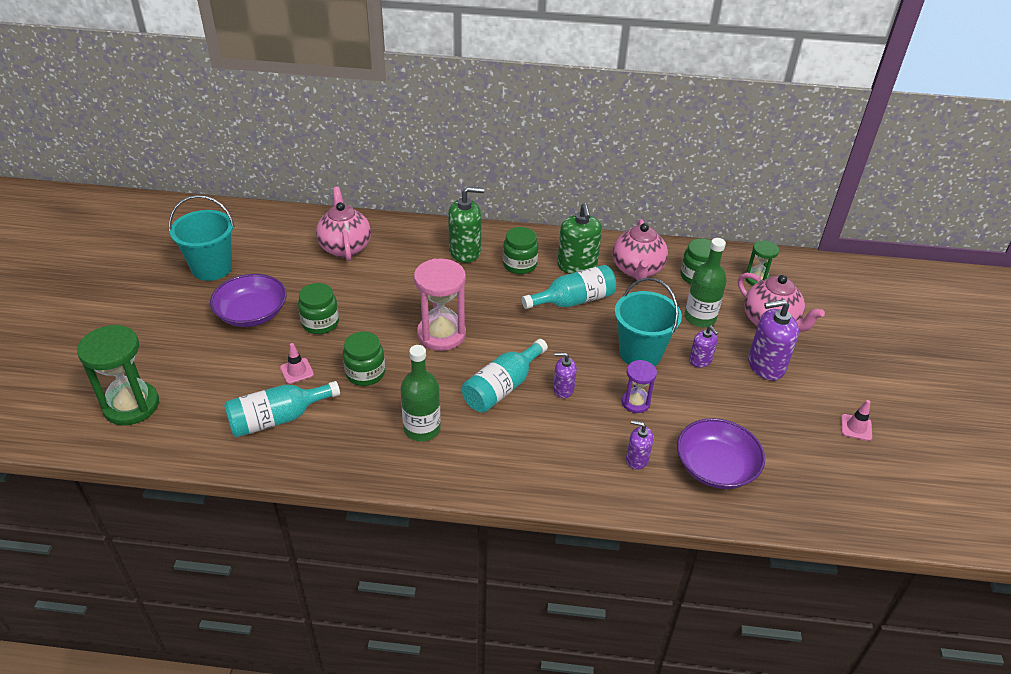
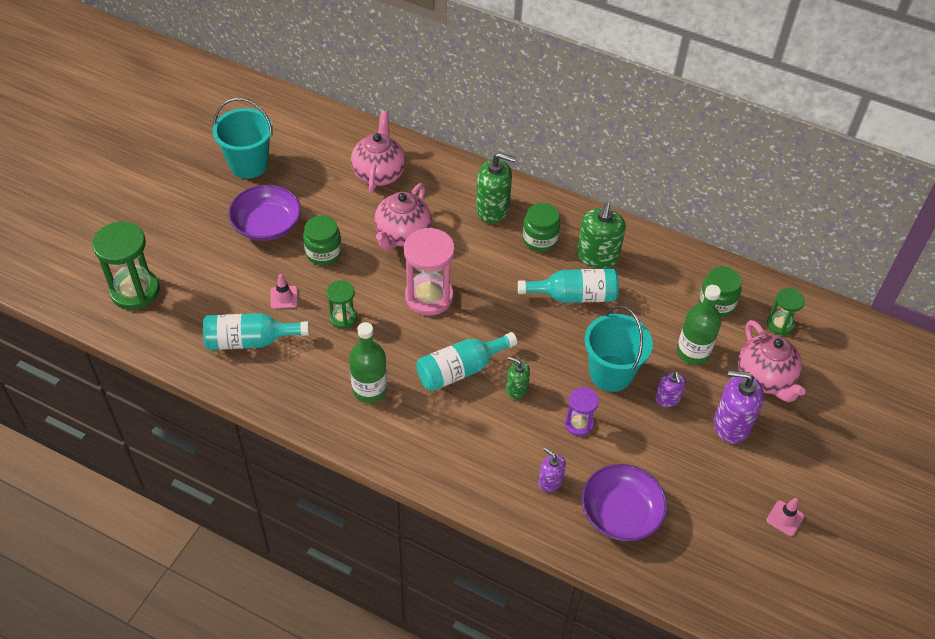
camera: 20 degrees right, 10 degrees up
green jar [343,332,385,386] -> green hourglass [327,280,357,329]
purple soap dispenser [553,353,577,398] -> green soap dispenser [506,356,530,399]
pink teapot [613,219,668,280] -> pink teapot moved to [374,183,432,250]

